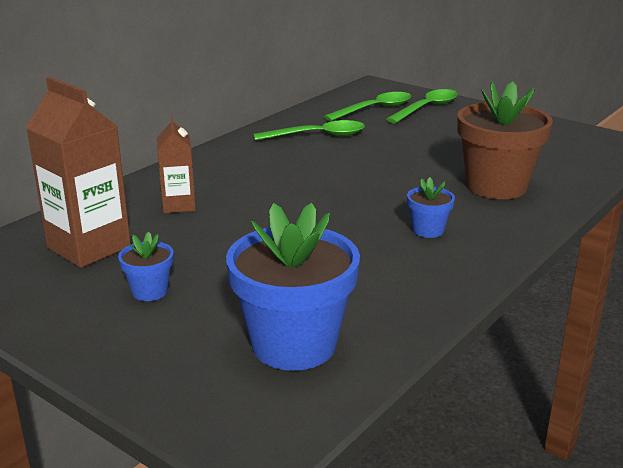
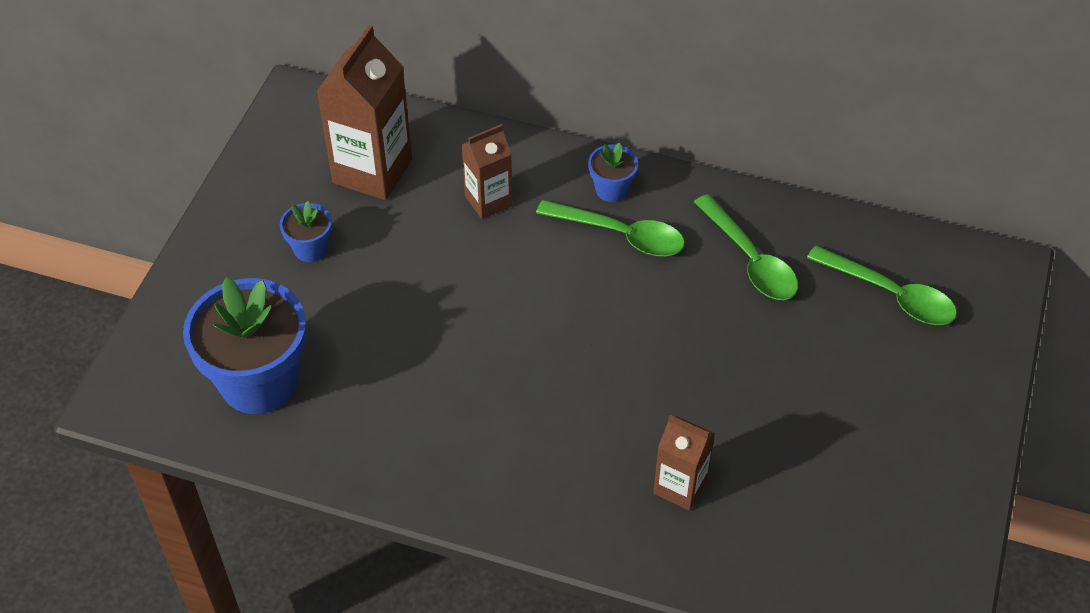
camera: 70 degrees right, 25 degrees up
green spoon [386,89,458,123] -> green spoon moved to [536,200,685,257]
blue flower pot [407,177,455,238] -> blue flower pot moved to [588,143,638,202]
brown flower pot [457,81,553,199] -> brown carton [653,415,715,511]

